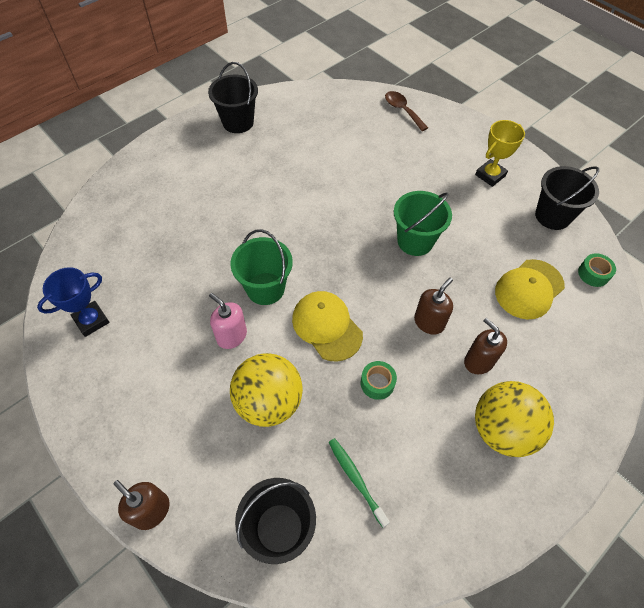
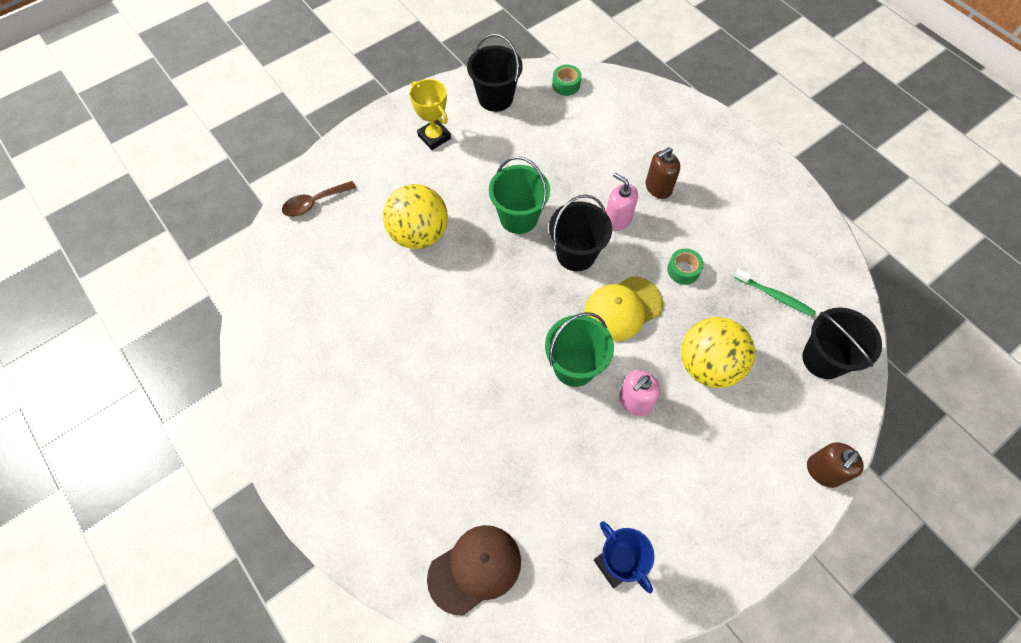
camera: 85 degrees left, 5 degrees up
black bucket [208,62,258,133] -> black bucket moved to [549,195,612,271]
green toothbrush [329,438,390,528] -> green toothbrush turned 120 degrees counterclockwise [734,269,816,317]
brown soap dispenser [414,278,453,335] -> pink soap dispenser [606,173,638,231]
yellow ball [475,381,554,457] -> yellow ball moved to [383,184,448,249]
yellow cap [495,259,565,319] -> none
none -> brown cap [427,525,521,615]

